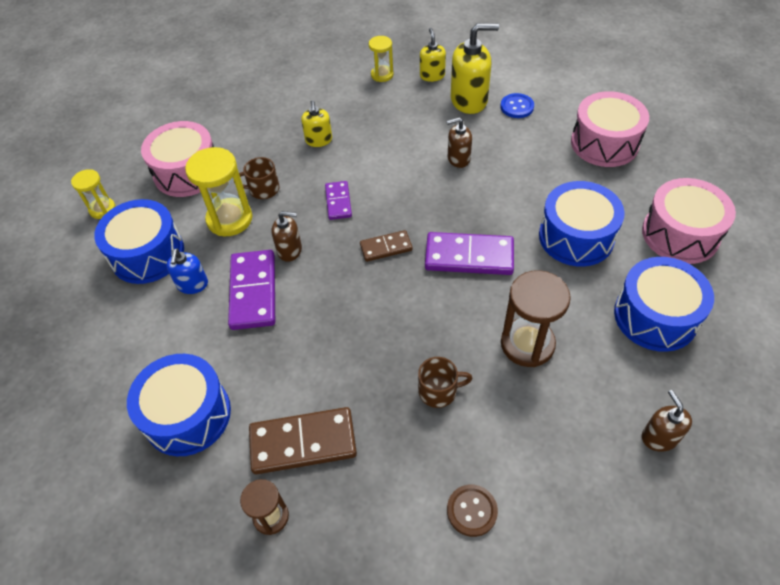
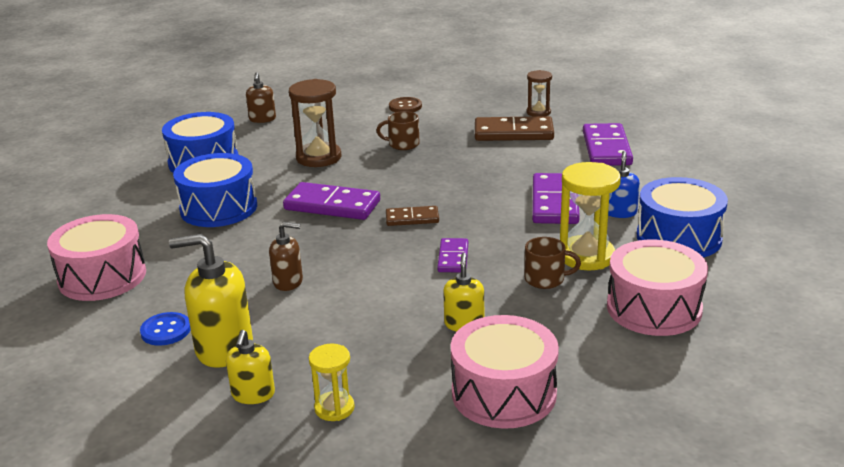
camera: 170 degrees left, 25 degrees down
yellow hourglass [71,169,116,219] -> none
blue drum [127,354,231,456] -> purple domino [583,123,633,166]
brown soap dispenser [271,211,302,262] -> none
pink drum [642,178,736,264] -> pink drum moved to [451,315,559,429]

